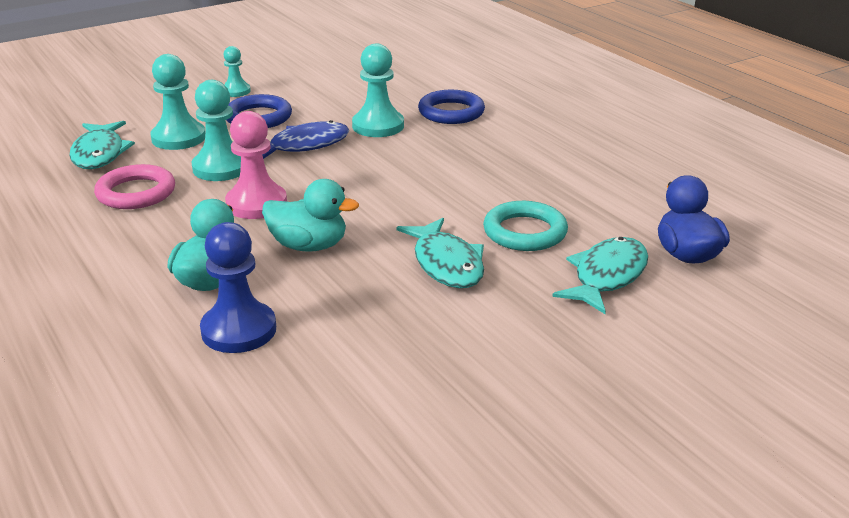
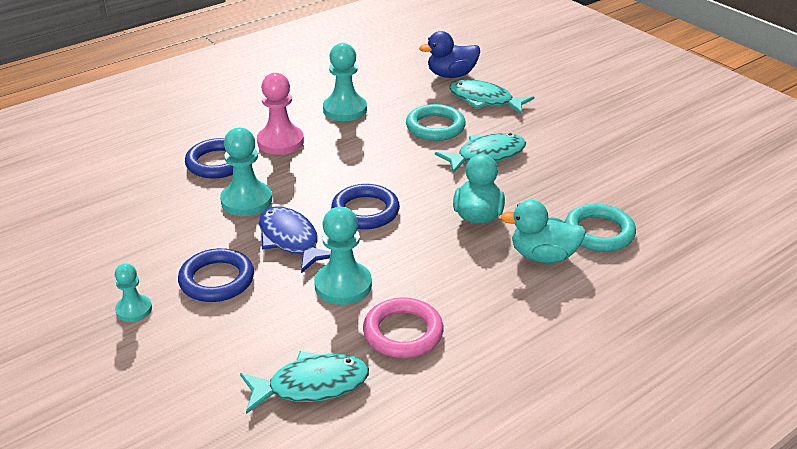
camera: 95 degrees left, 5 degrees up
turquoise pawn [150,54,205,150] -> turquoise pawn moved to [323,43,367,121]
blue pawn [200,222,276,353] -> turquoise ring [565,204,636,252]
pink pawn [225,111,287,219] -> pink pawn moved to [257,73,304,155]
none -> blue ring [331,184,400,229]

